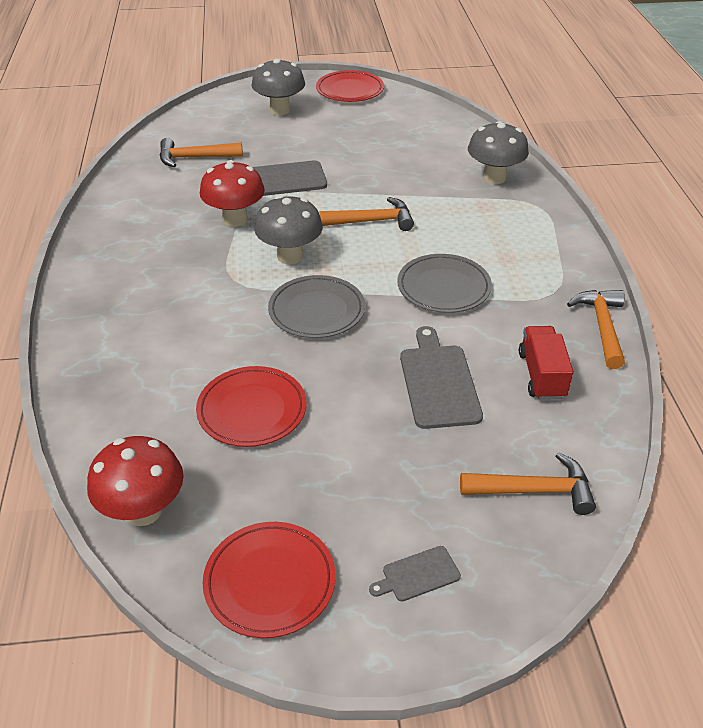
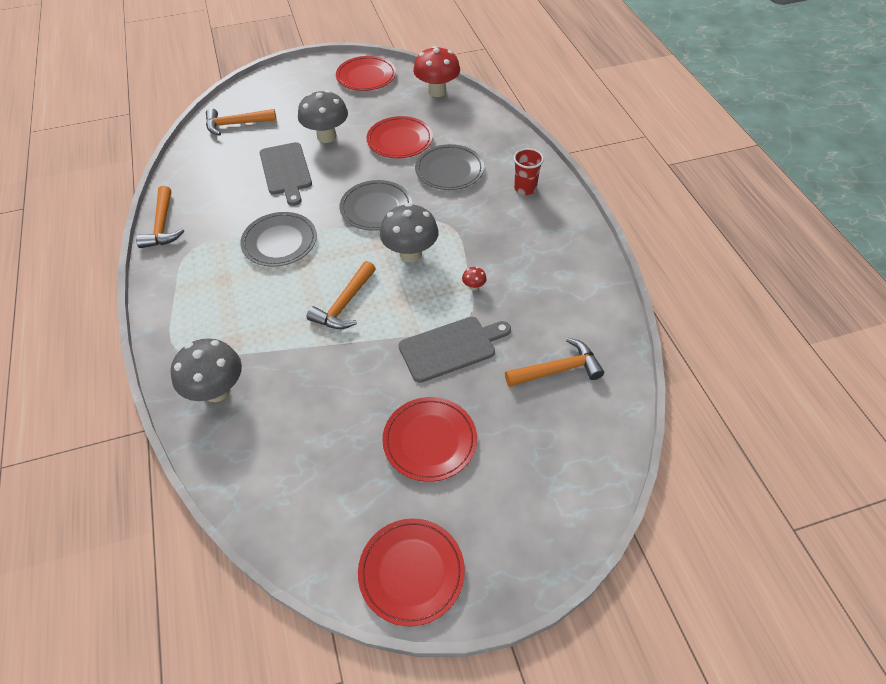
camera: 170 degrees right, 10 degrees up
red mushroom [200,160,265,227] -> red mushroom [462,267,487,291], size x0.41
grey mushroom [251,58,305,115] -> grey mushroom moved to [298,90,348,143]
orange hammer [319,197,414,231] -> orange hammer turned 45 degrees counterclockwise [307,261,376,329]
grey cutting board [369,546,461,601] -> none
red truck [519,326,573,400] -> none
none -> red plate [382,397,477,482]
none -> grey plate [415,144,484,190]
none -> red cup [514,148,544,195]

